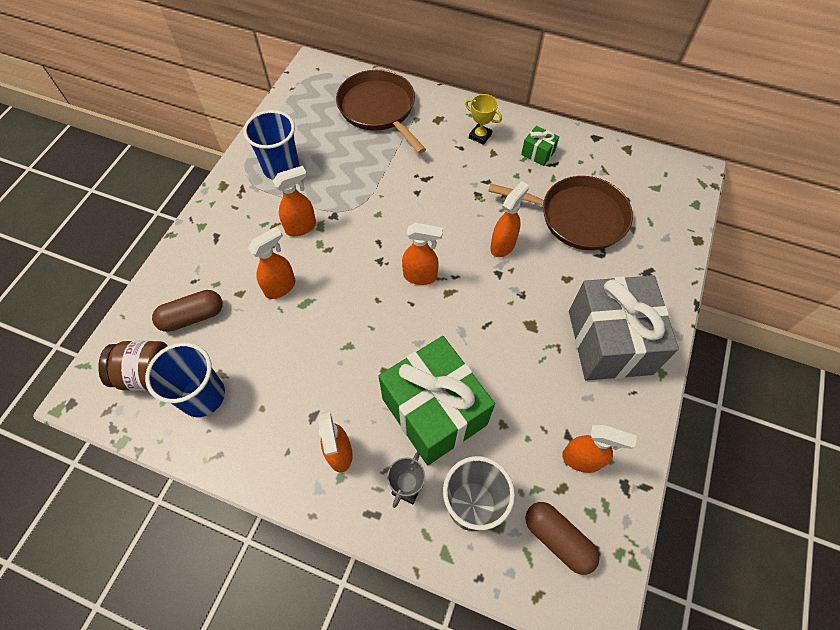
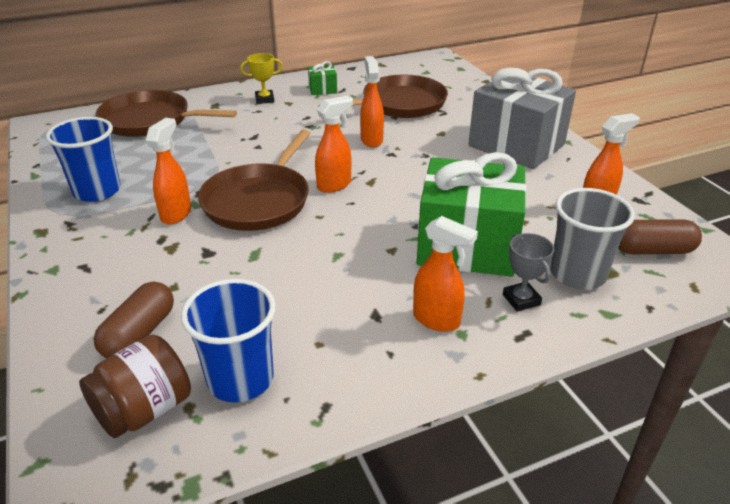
camera: 45 degrees left, 25 degrees down
orange spray bottle [248,227,295,299] -> none
none -> brown pan [198,130,310,231]

